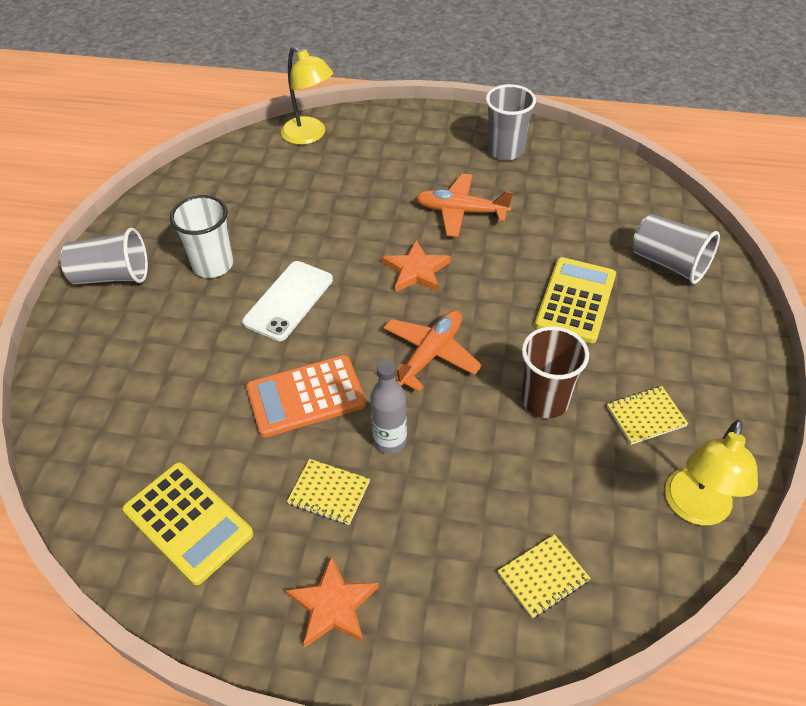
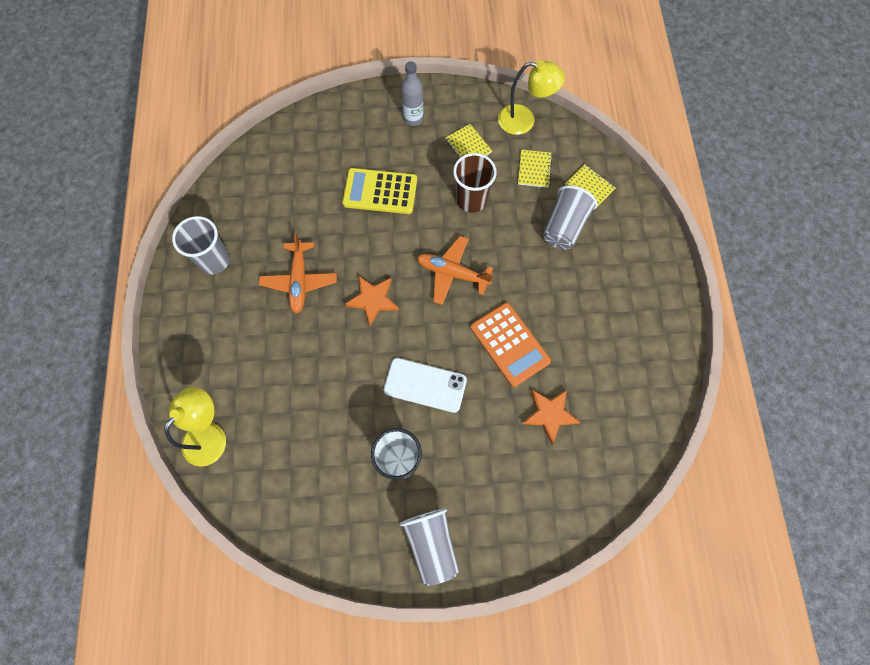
camera: 105 degrees left, 20 degrees up
yellow calculator [122,462,253,585] -> none
orange star [285,556,379,647] -> orange star moved to [522,390,581,444]
yellow notebook [287,459,370,525] -> yellow notebook moved to [518,150,552,188]
grey bottle [370,360,407,454] -> grey bottle moved to [401,61,423,126]
grey cup [632,214,720,284] -> grey cup moved to [543,185,597,250]

